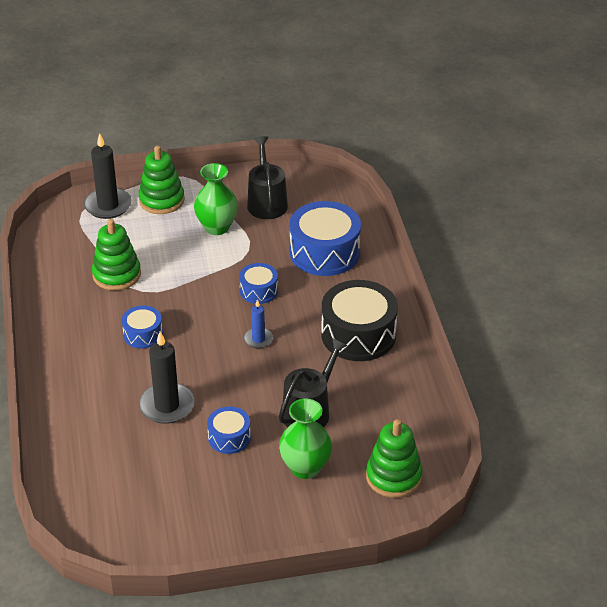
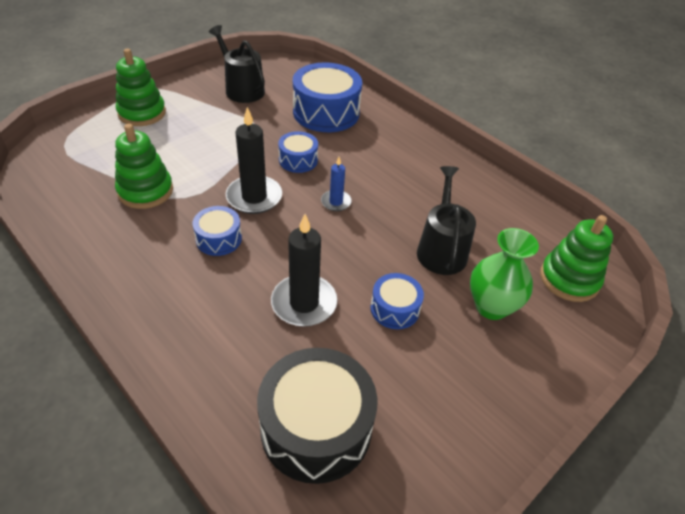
camera: 35 degrees left, 5 degrees up
black candle [84,133,132,219] -> black candle moved to [226,107,282,214]
green vase [194,163,238,235] -> none
black drum [321,280,398,361] -> black drum moved to [257,348,377,484]

